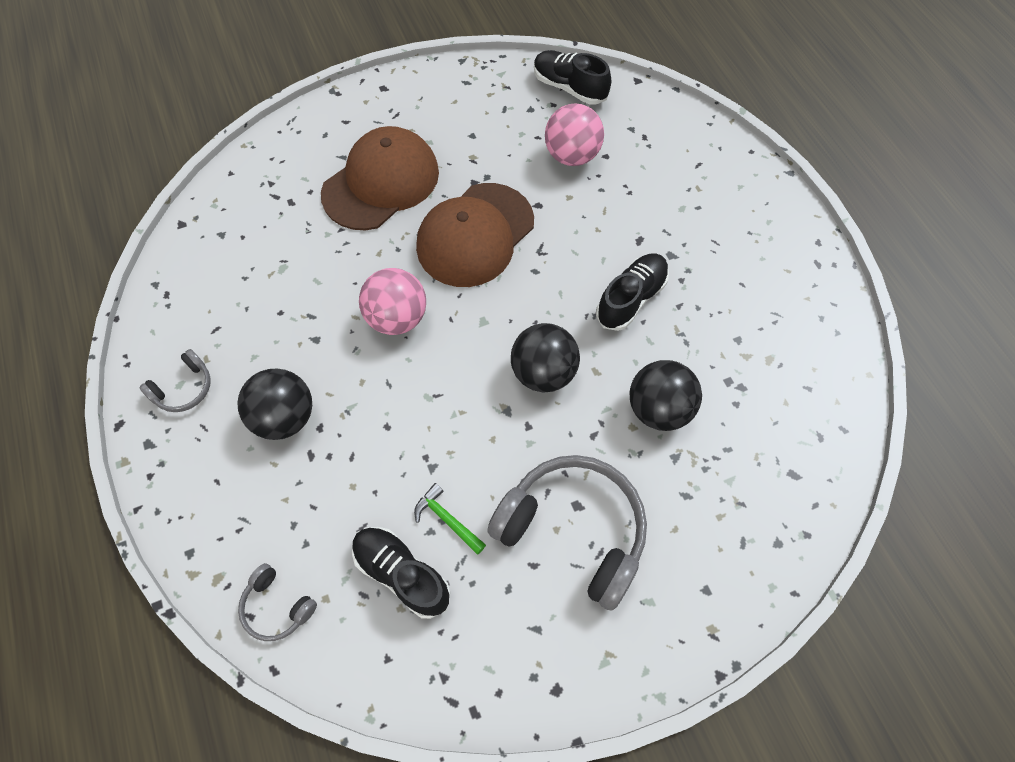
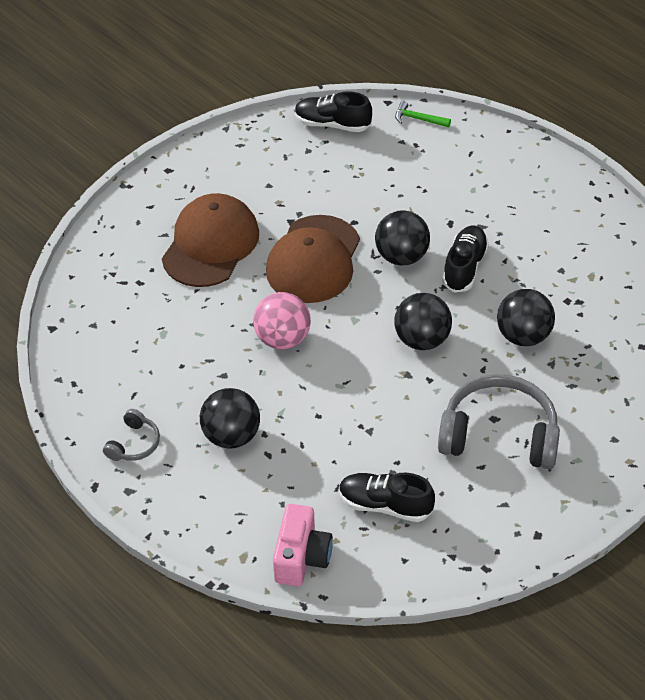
camera: 20 degrees left, 15 degrees down
grey headphones [238,563,317,641] -> pink camera [273,504,333,586]
green hammer [414,483,486,555] -> green hammer moved to [395,101,451,128]
pink ball [545,103,604,166] -> none
none -> black ball [375,210,430,265]

